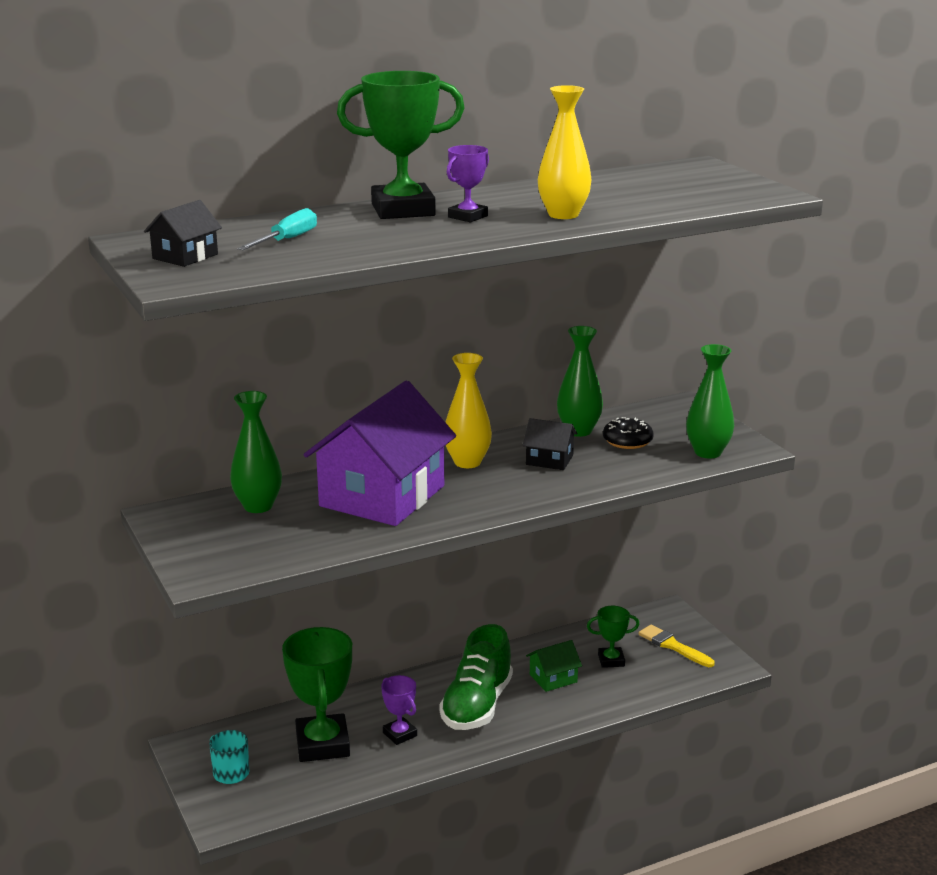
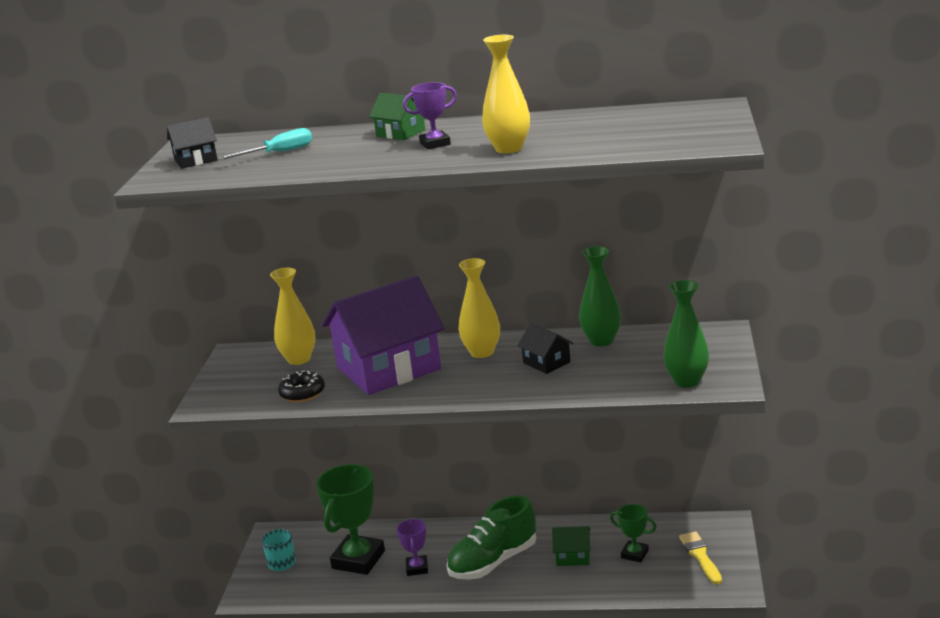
camera: 35 degrees right, 0 degrees up
green vase [230,391,282,513] -> yellow vase [270,268,316,365]
green trophy [337,71,464,219] -> green house [369,93,425,140]
black donut [603,417,654,449] -> black donut moved to [278,370,325,402]

